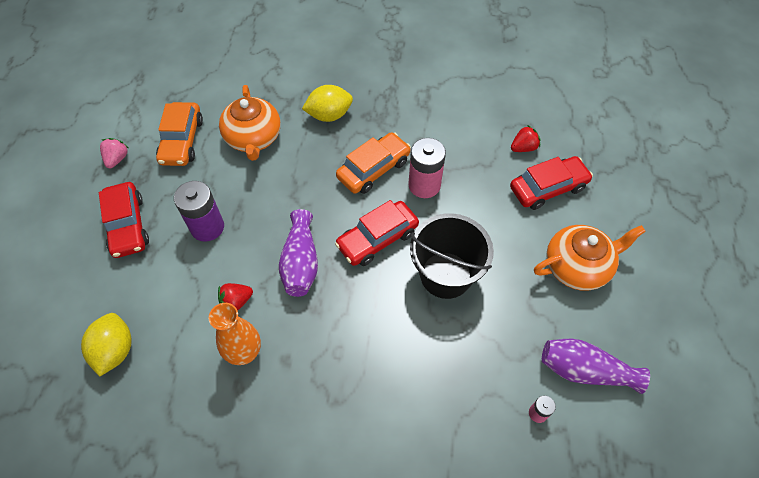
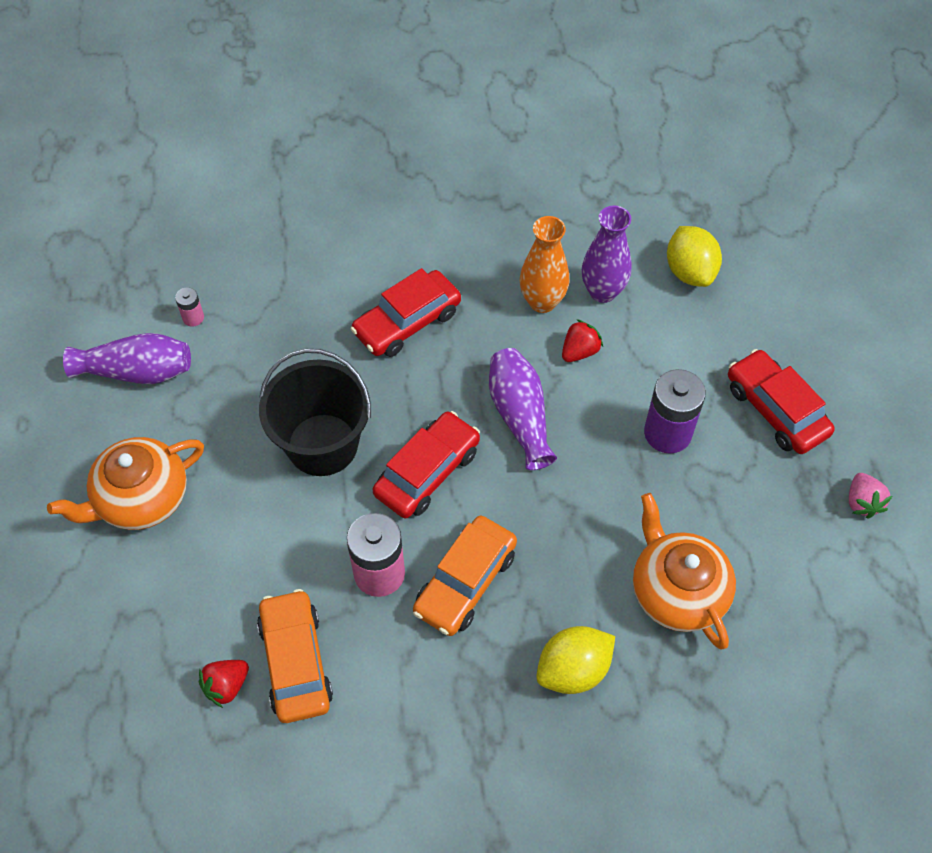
camera: 165 degrees right, 0 degrees up
orange car [156,102,203,166] -> orange car moved to [257,589,333,723]
red car [510,156,593,210] -> red car moved to [351,268,461,357]
none -> purple vase [582,206,632,303]

